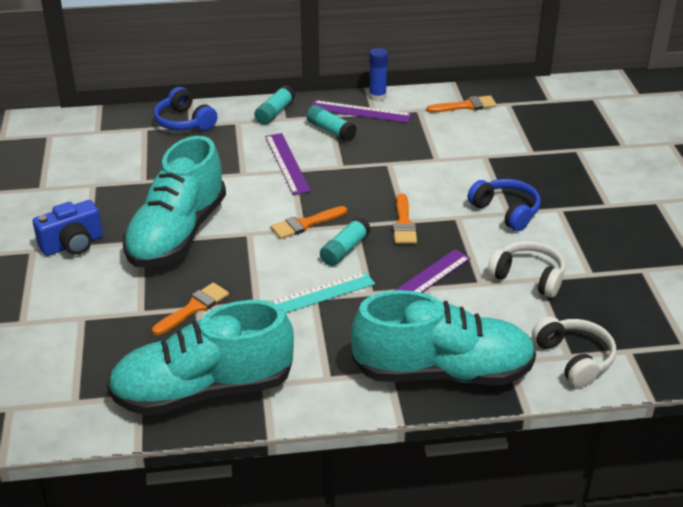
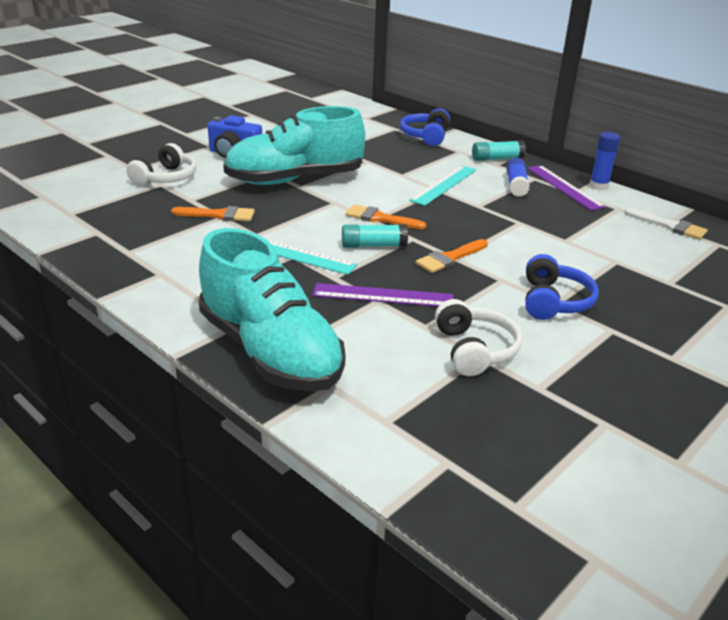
camera: 50 degrees right, 5 degrees down
turquoise shoe [107,300,294,416] -> none
purple ruler [265,133,311,195] -> turquoise ruler [409,165,476,206]
turquoise glue stick [306,105,357,141] -> blue glue stick [506,158,530,197]
orange brush [427,96,497,113] -> white brush [624,208,708,240]
white headphones [532,317,616,388] -> white headphones moved to [126,143,196,186]

